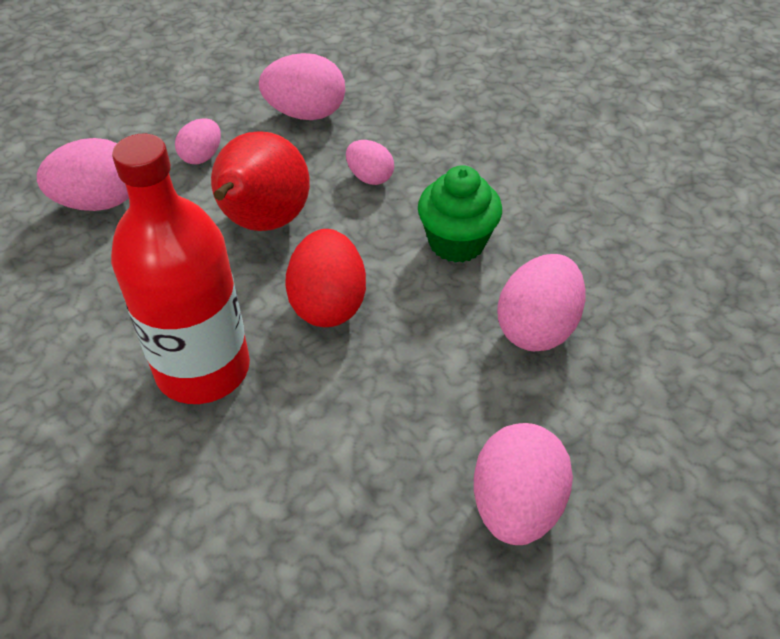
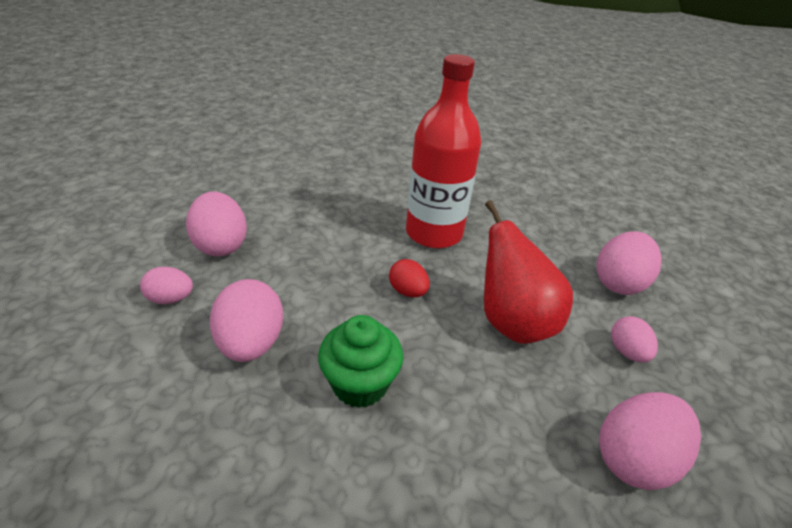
camera: 140 degrees right, 10 degrees down
red egg [285,229,366,327] -> red egg [389,259,430,297], size x0.59
pink egg [346,140,394,185] -> pink egg moved to [140,267,193,304]

